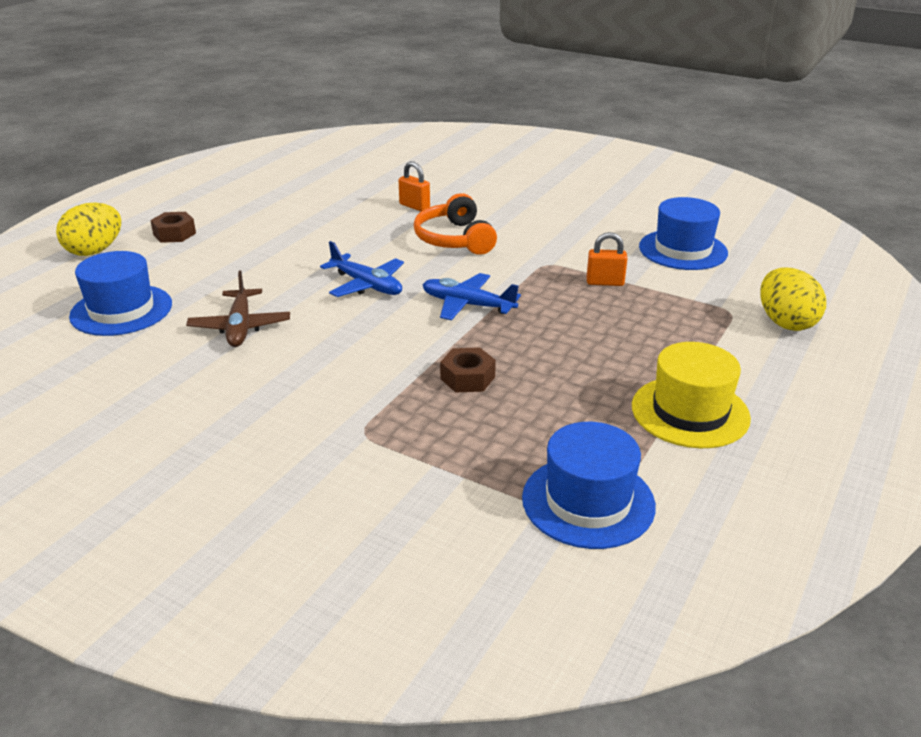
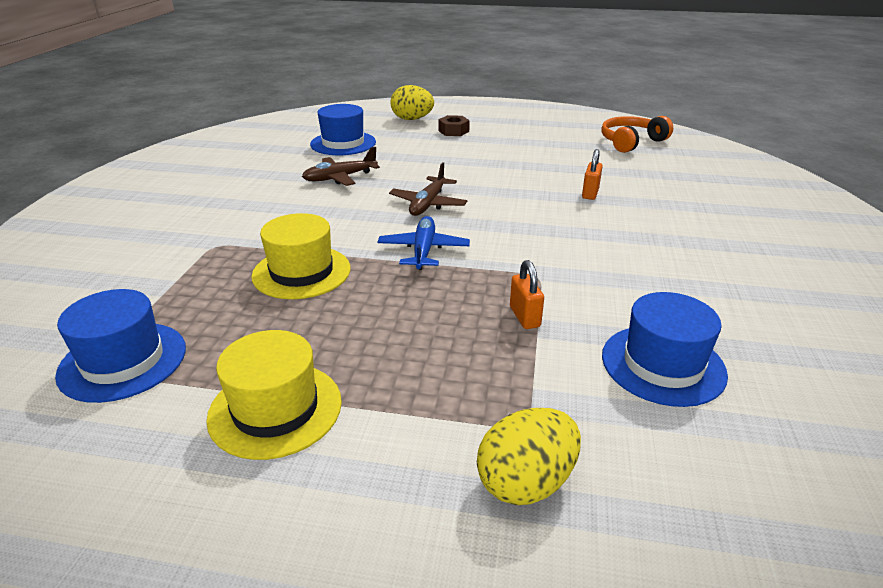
camera: 70 degrees right, 0 degrees up
blue plane [320,241,404,297] -> brown plane [389,162,467,216]
orange headphones [414,193,497,255] -> orange headphones moved to [601,116,673,153]
brown nut [440,347,496,393] -> yellow hat [251,213,350,299]

